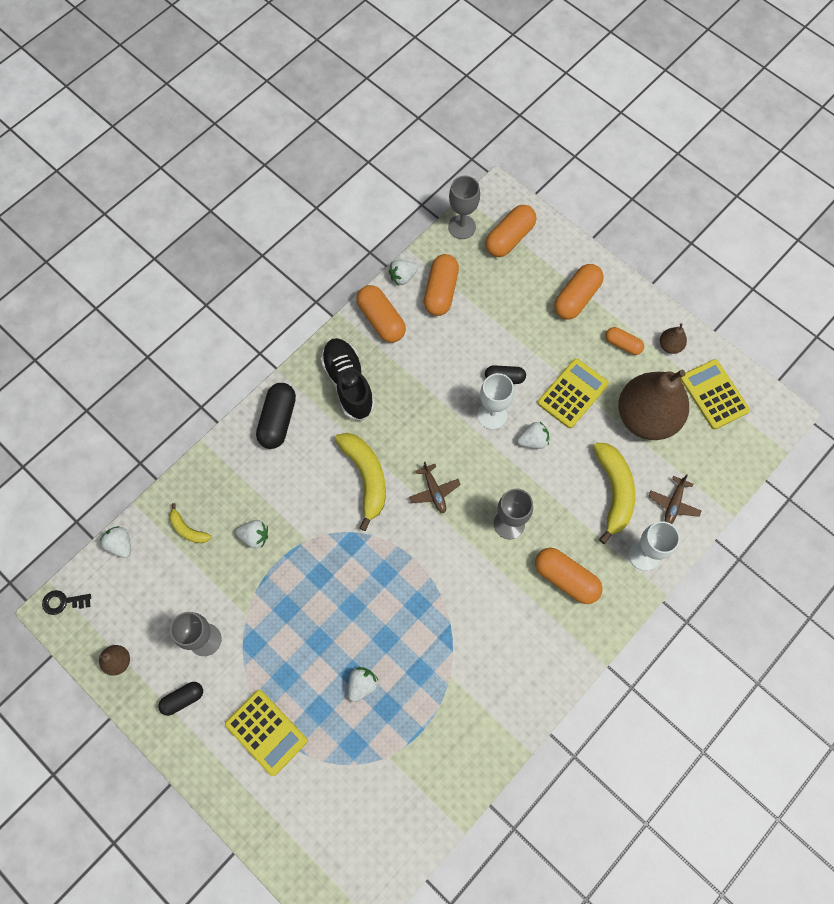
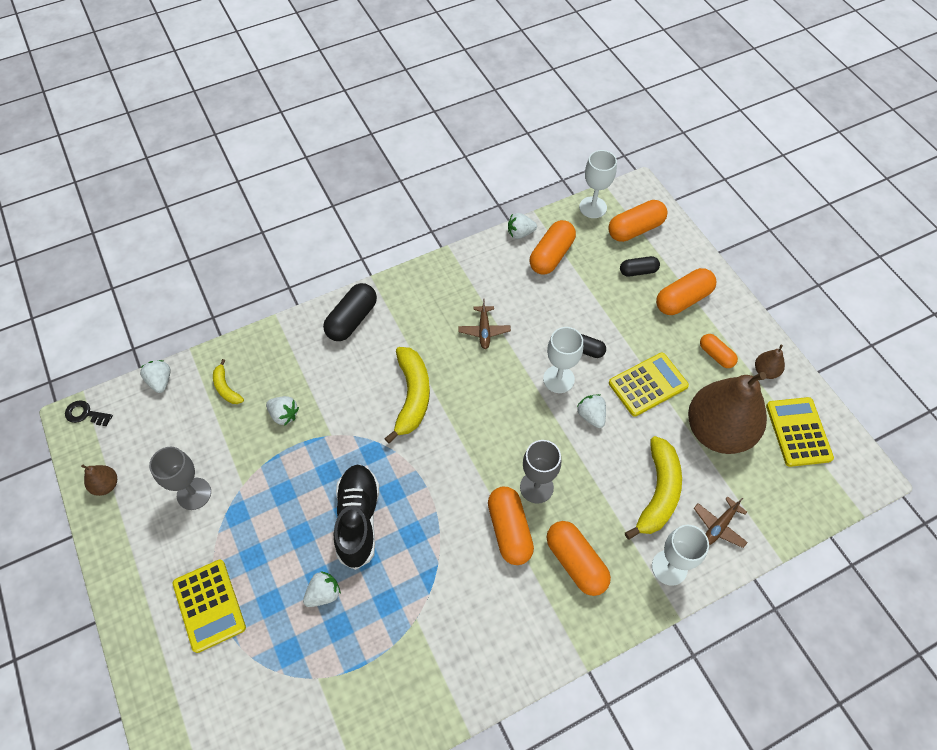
camera: 20 degrees right, 10 degrees down
black capsule [159,682,203,716] -> black capsule moved to [620,256,660,277]
black shoe [321,338,375,420] -> black shoe moved to [334,465,379,570]
orange capsule [356,285,406,343] -> orange capsule moved to [488,487,534,565]
brown plane [409,462,461,513] -> brown plane moved to [458,298,511,349]
grey goblet [448,176,480,239] -> white goblet [579,150,617,218]
white strawberry [517,422,549,449] -> white strawberry turned 120 degrees counterclockwise [577,394,606,428]

